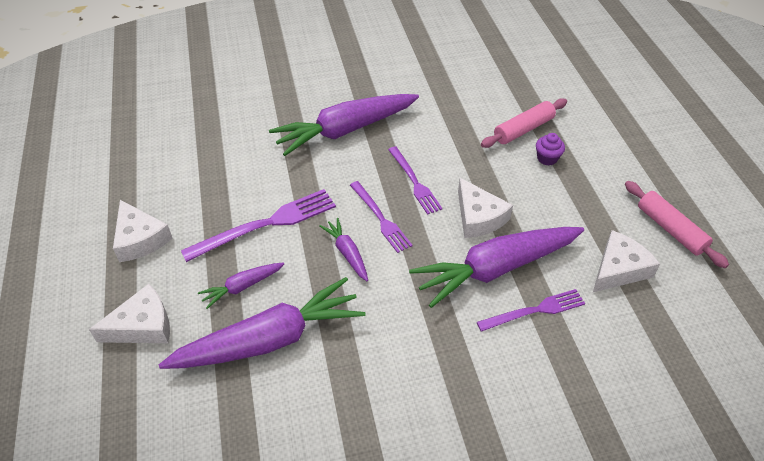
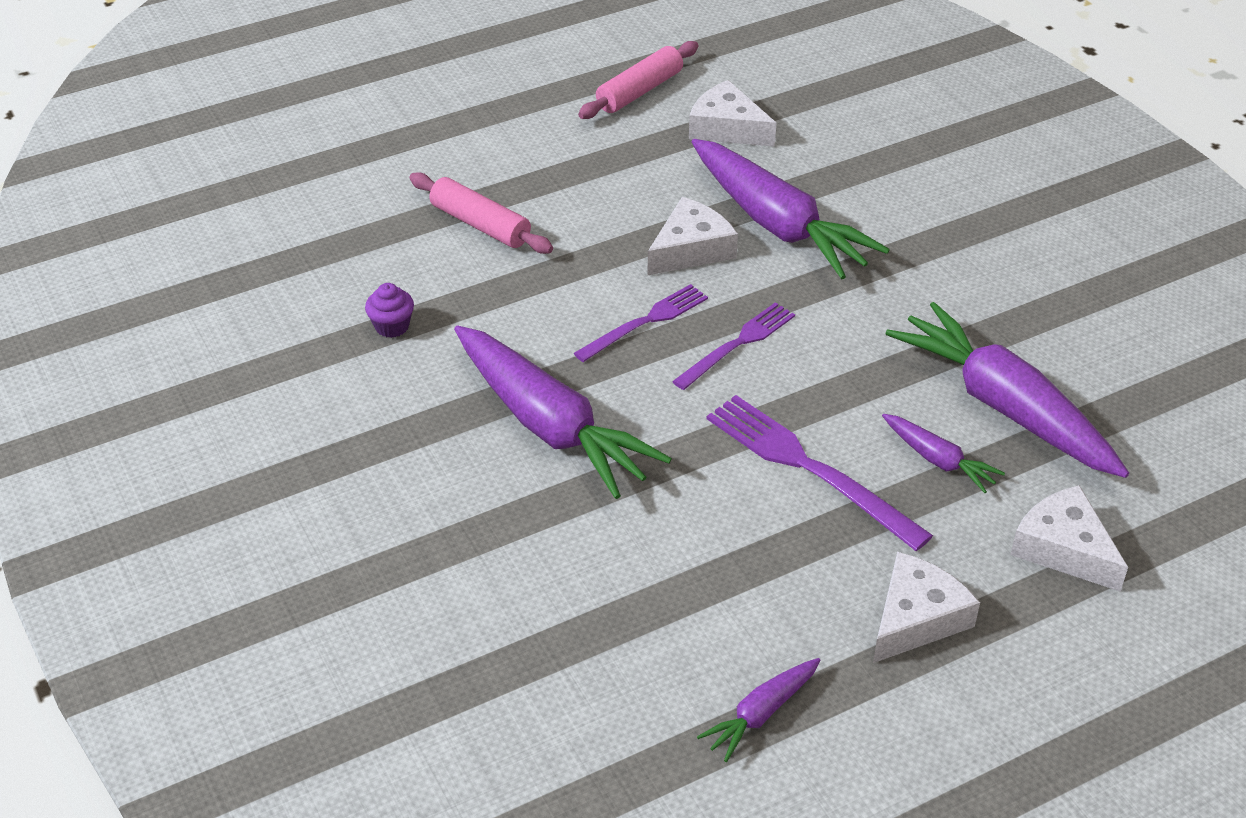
camera: 105 degrees left, 5 degrees down
purple carrot [319,218,368,281] -> purple carrot moved to [697,658,820,762]
purple fork [477,289,585,332] -> none
purple cupcake [536,133,565,165] -> purple cupcake moved to [365,283,414,338]

